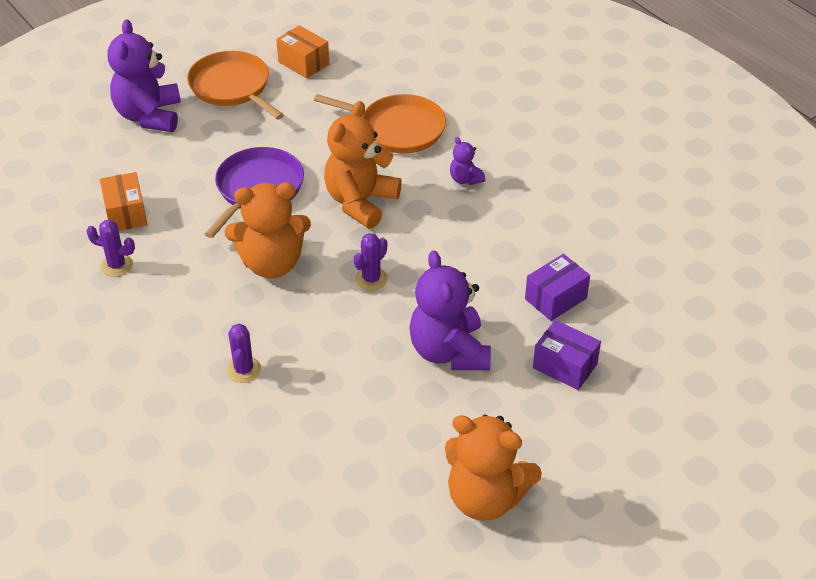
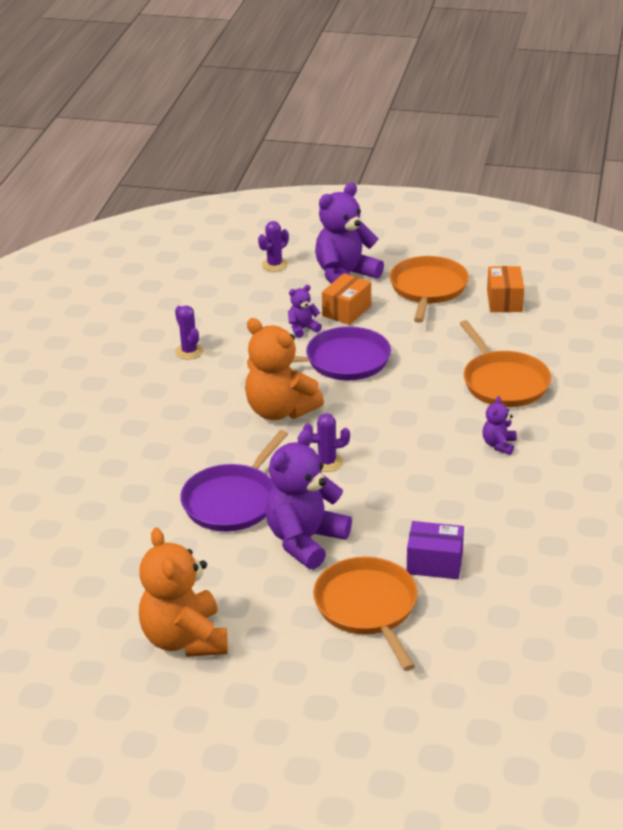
camera: 50 degrees right, 10 degrees down
orange box [100,172,148,231] -> orange box moved to [322,273,371,325]
purple cactus [227,324,261,383] -> purple cactus moved to [258,221,289,272]
orange teddy bear [324,101,402,229] -> none
purple box [533,320,601,390] -> orange pan [313,557,418,671]
none -> purple pan [180,430,288,532]
none -> purple teddy bear [288,285,322,338]

